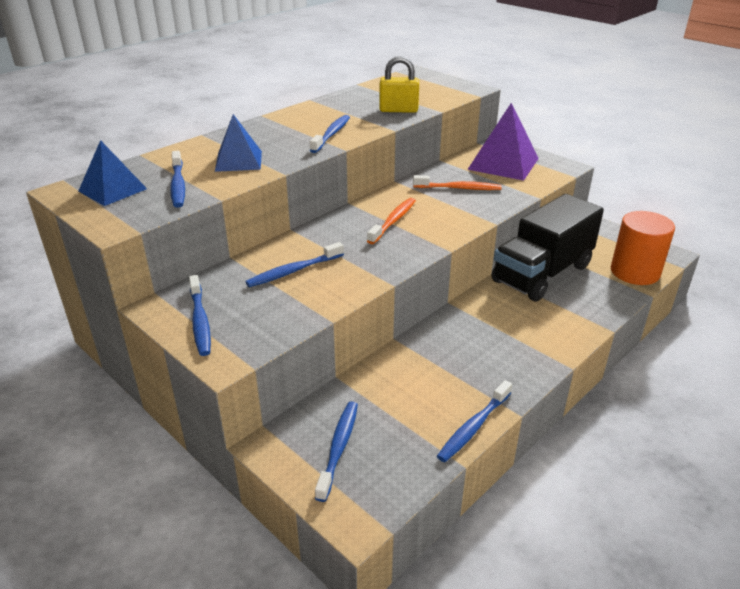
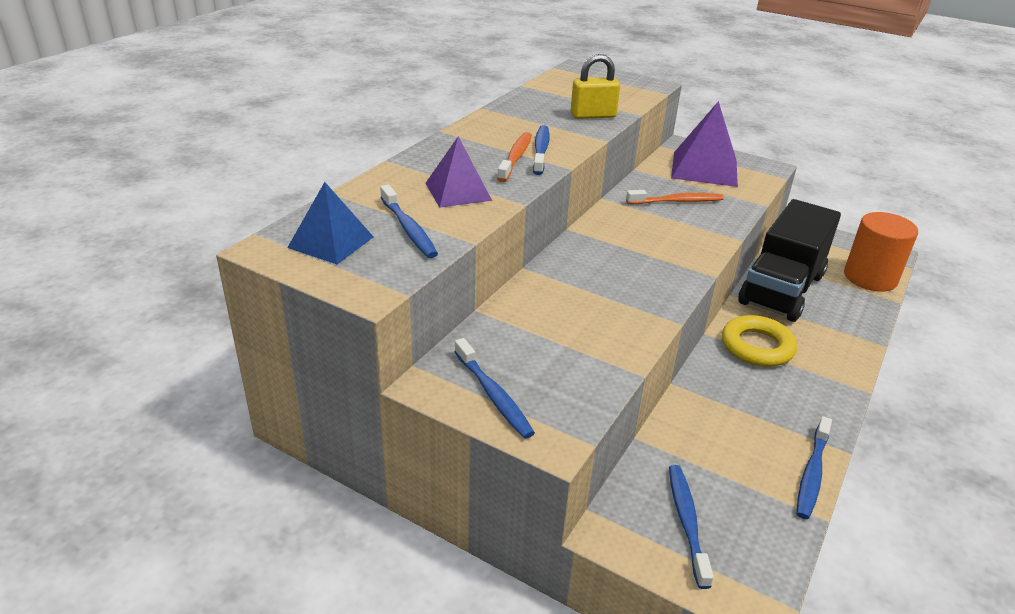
camera: 15 degrees left, 0 degrees up
blue pyramid [215,114,262,172] -> purple pyramid [425,136,492,208]
blue toothbrush [245,242,344,287] -> none
orange toothbrush [367,198,416,244] -> orange toothbrush moved to [497,132,532,182]
none -> yellow ring [722,315,797,367]

